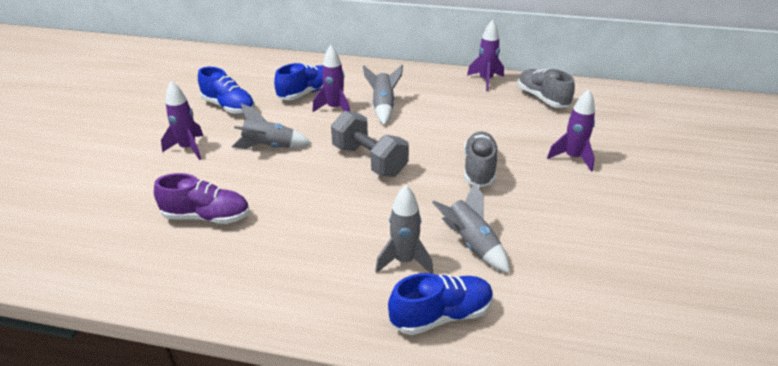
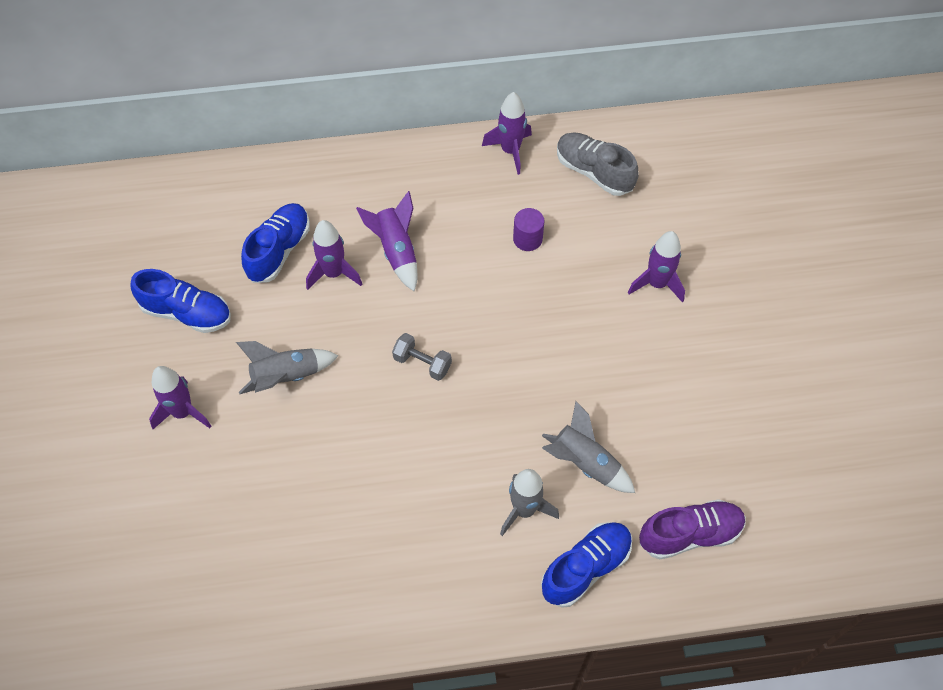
camera: 20 degrees left, 25 degrees up
purple shoe [154,173,249,224] -> purple shoe moved to [639,499,746,559]
grey dumbbell [331,111,409,177] -> grey dumbbell [392,333,452,381], size x0.55
grey rocket [363,65,403,125] -> purple rocket [356,191,418,291]
grey shoe [464,131,498,187] -> none
none -> purple cylinder [513,208,544,251]

